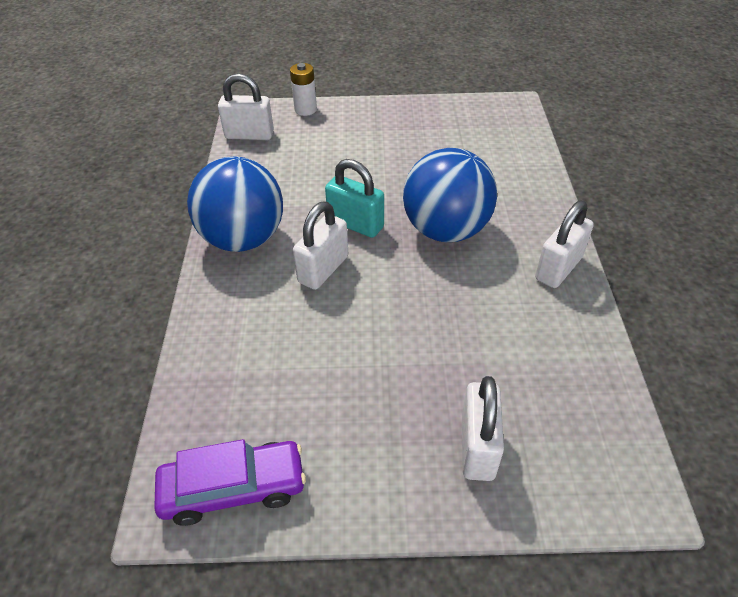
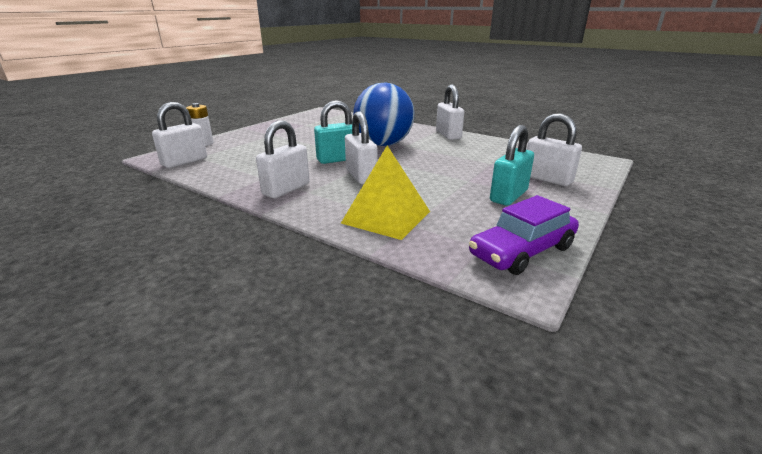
camera: 55 degrees left, 20 degrees down
purple car [154,439,306,526] -> purple car turned 150 degrees counterclockwise [469,195,579,275]
blue ball [187,157,283,252] -> white padlock [256,120,310,198]
none -> yellow pyramid [341,146,430,240]
none -> turquoise padlock [490,125,534,206]

